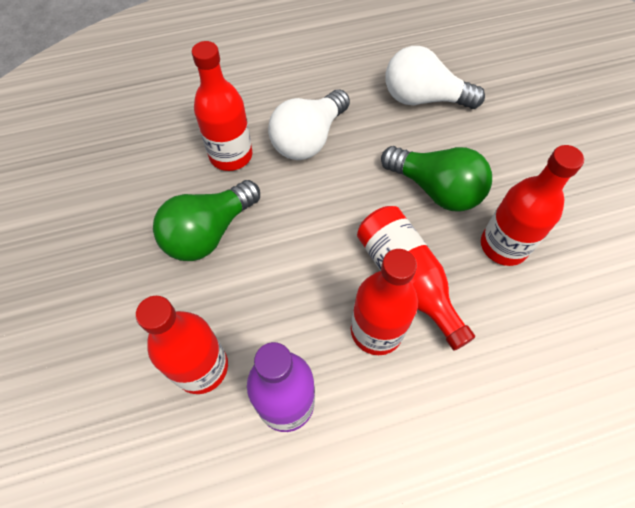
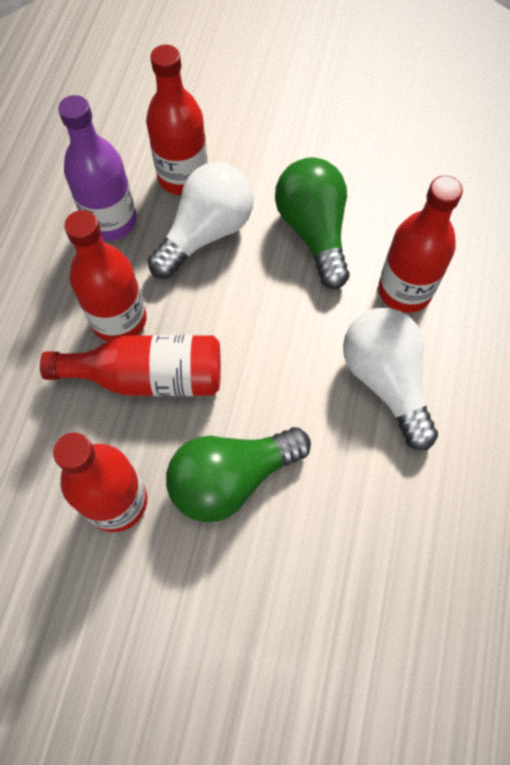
camera: 120 degrees right, 5 degrees up
white light bulb [385,46,485,109] -> white light bulb moved to [147,162,254,279]

